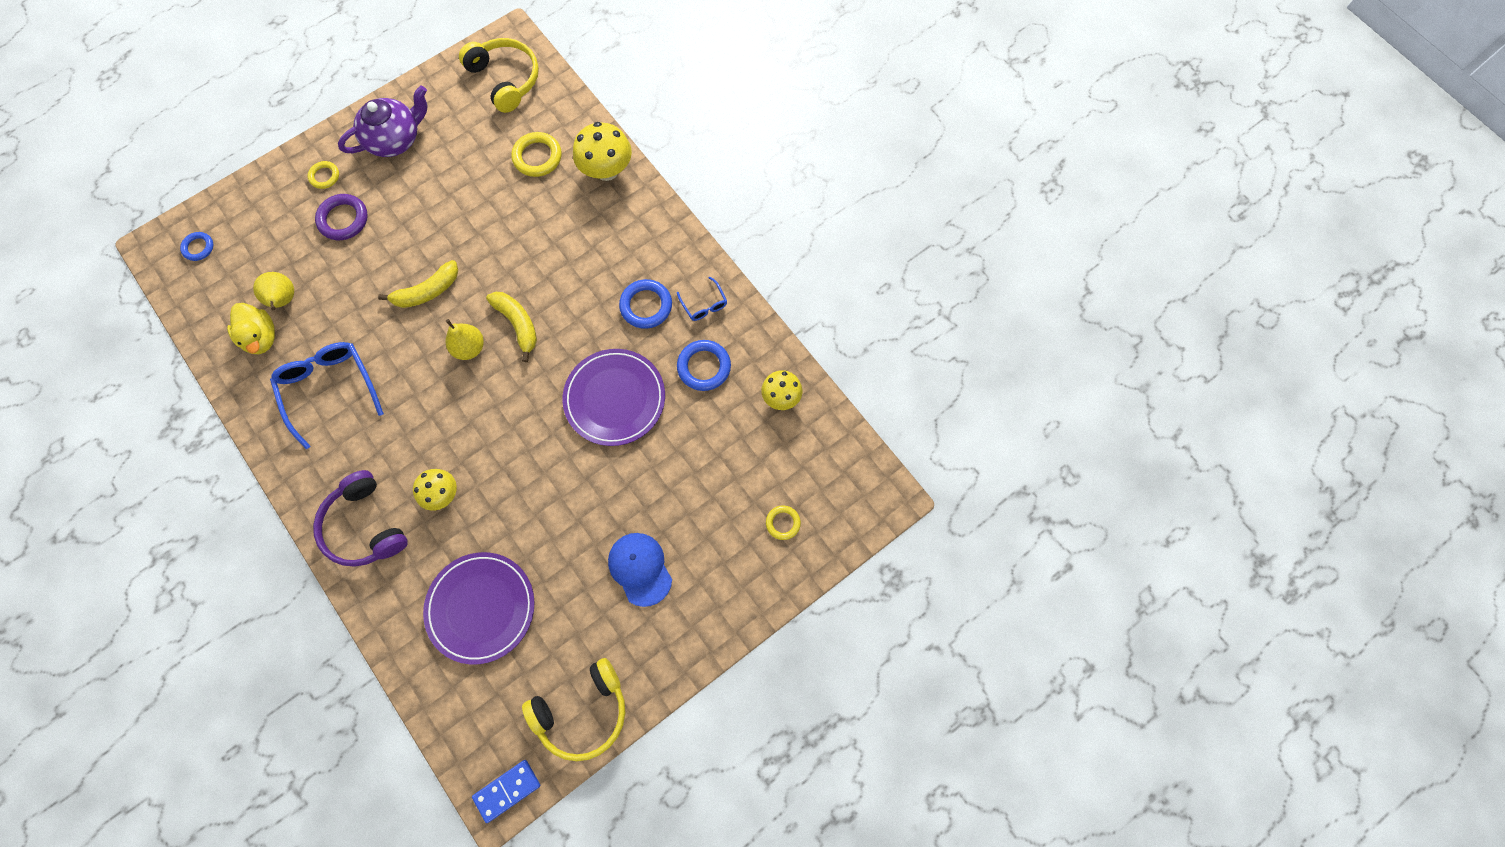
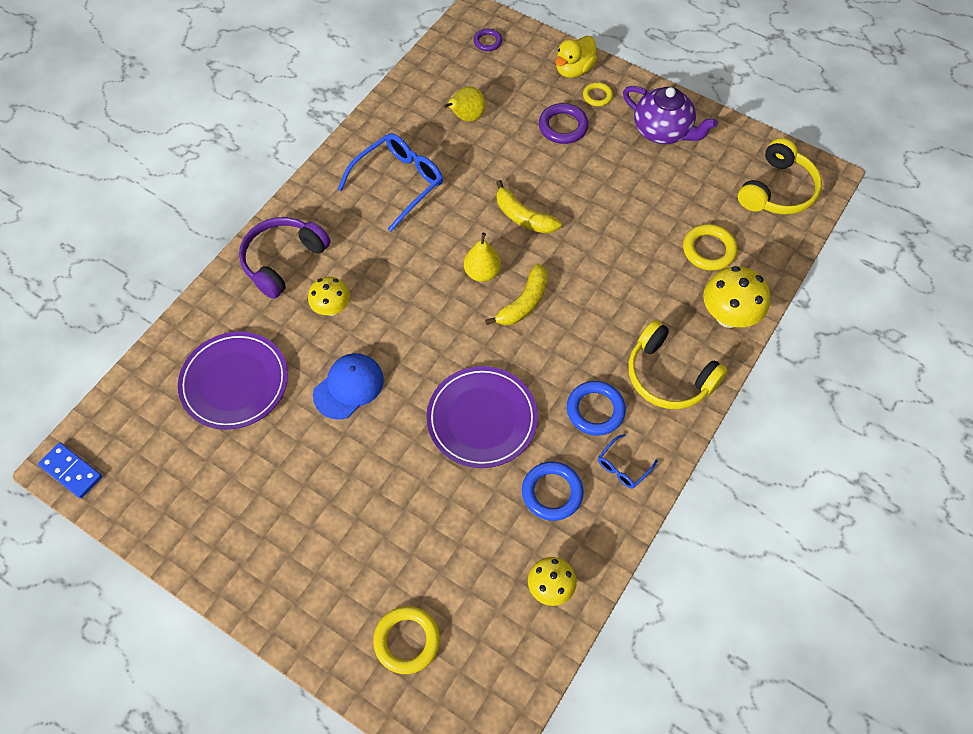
camera: 70 degrees right, 10 degrees down
blue ring [180,232,213,261] -> purple ring [473,29,502,51]
yellow duck [227,303,275,354] -> yellow duck moved to [555,36,597,78]
yellow headphones [522,658,625,761] -> yellow headphones moved to [629,320,727,409]
blue cap [608,533,672,607] -> blue cap moved to [313,353,384,420]
yellow ring [766,505,801,540] -> yellow ring [373,606,440,674], size x1.63

